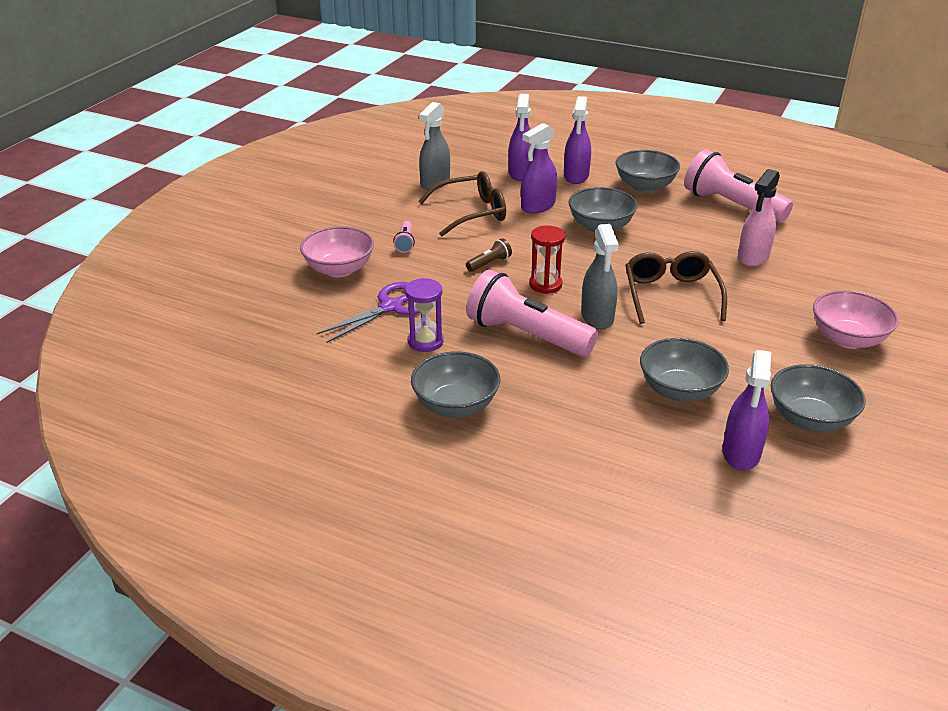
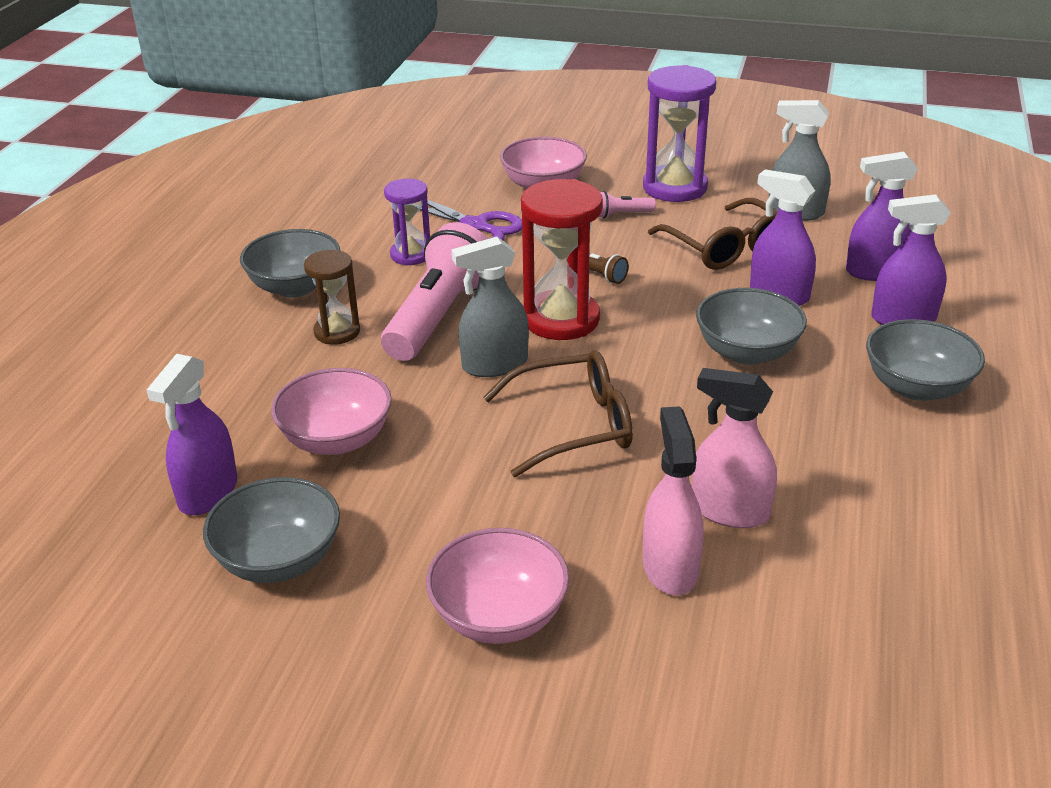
camera: 80 degrees right, 0 degrees up
red hourglass [529,225,565,294] -> red hourglass [521,179,603,340], size x1.68
grey bowl [640,338,729,402] -> pink bowl [271,368,392,455]
pink flashlight [684,149,793,223] -> none
purple spray bottle [722,350,771,471] -> purple spray bottle turned 75 degrees counterclockwise [147,354,237,515]
none -> brown hourglass [304,250,360,345]
none -> purple hourglass [643,65,716,202]
none -> pink spray bottle [643,406,704,596]

